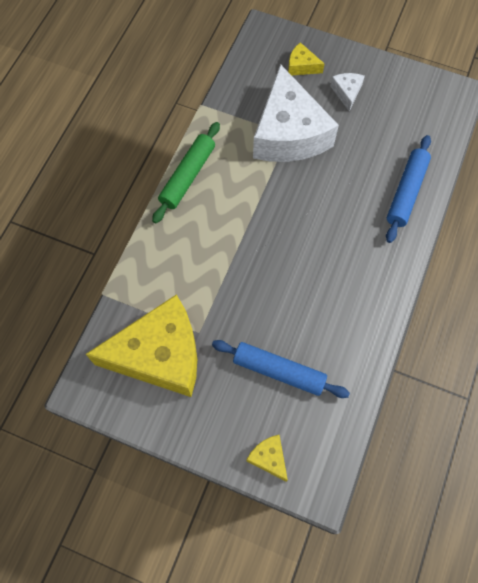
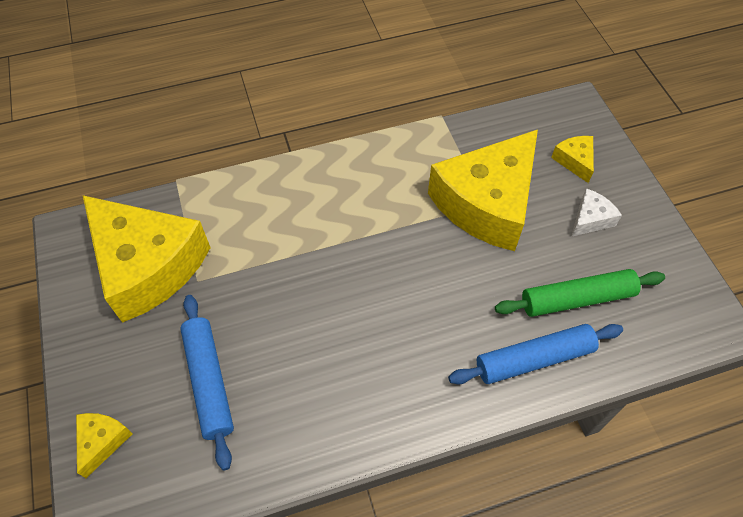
camera: 50 degrees right, 10 degrees down
green rolling pin [152,122,220,224] -> green rolling pin moved to [495,269,665,317]
white cheese [253,64,339,162] -> yellow cheese [428,130,538,251]

